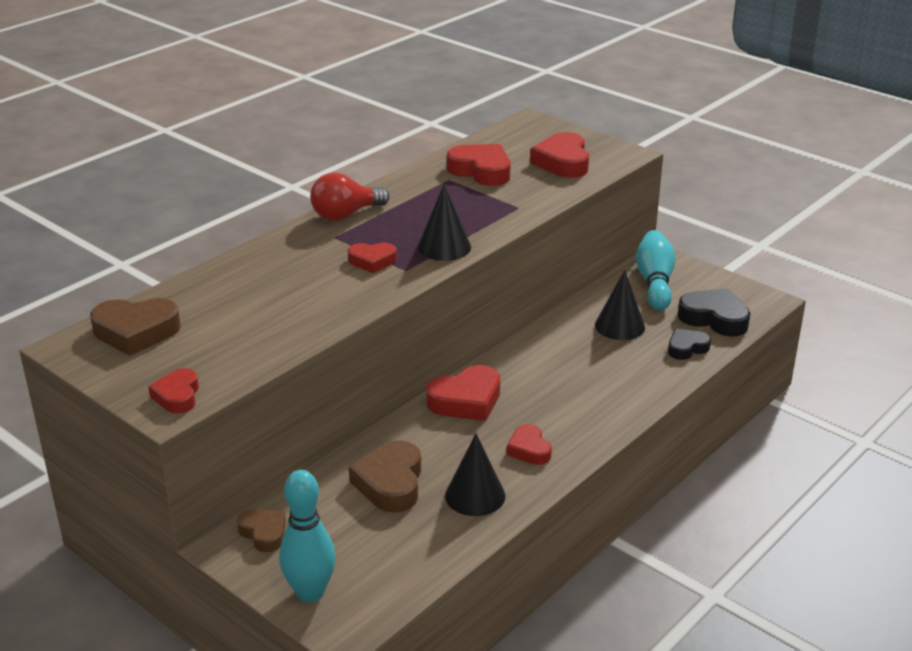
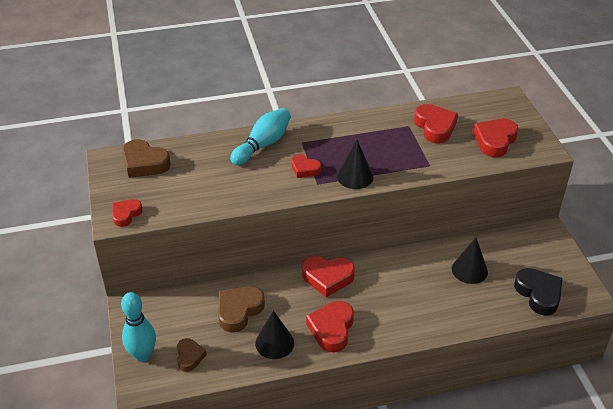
camera: 35 degrees right, 10 degrees up
brown heart [237,509,286,552] -> brown heart moved to [177,338,207,372]
red light bulb [310,173,390,221] -> none
red heart [507,424,552,465] -> red heart [306,301,354,352], size x1.63
turquoise bowling pin [636,230,675,311] -> turquoise bowling pin moved to [230,108,291,165]
black heart [668,329,711,360] -> none

